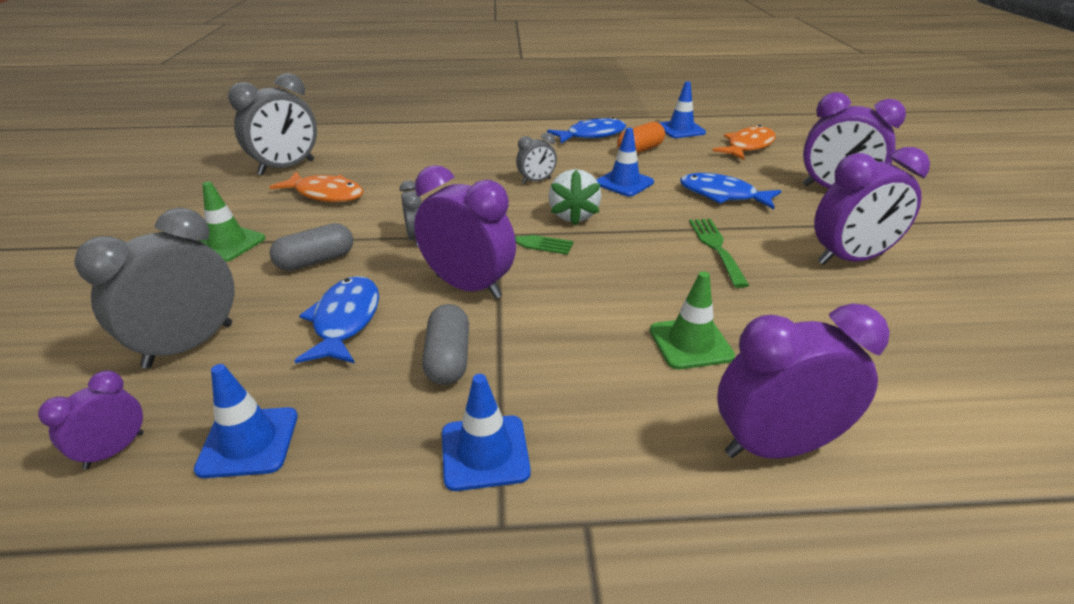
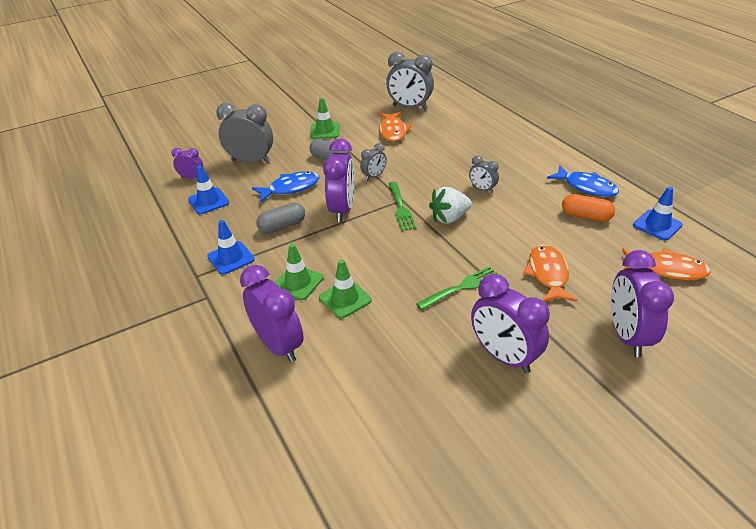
camera: 65 degrees right, 5 degrees up
blue traffic cone [597,128,654,197] -> none
blue fish [680,173,781,209] -> orange fish [523,245,577,302]
none -> green traffic cone [275,244,323,300]

